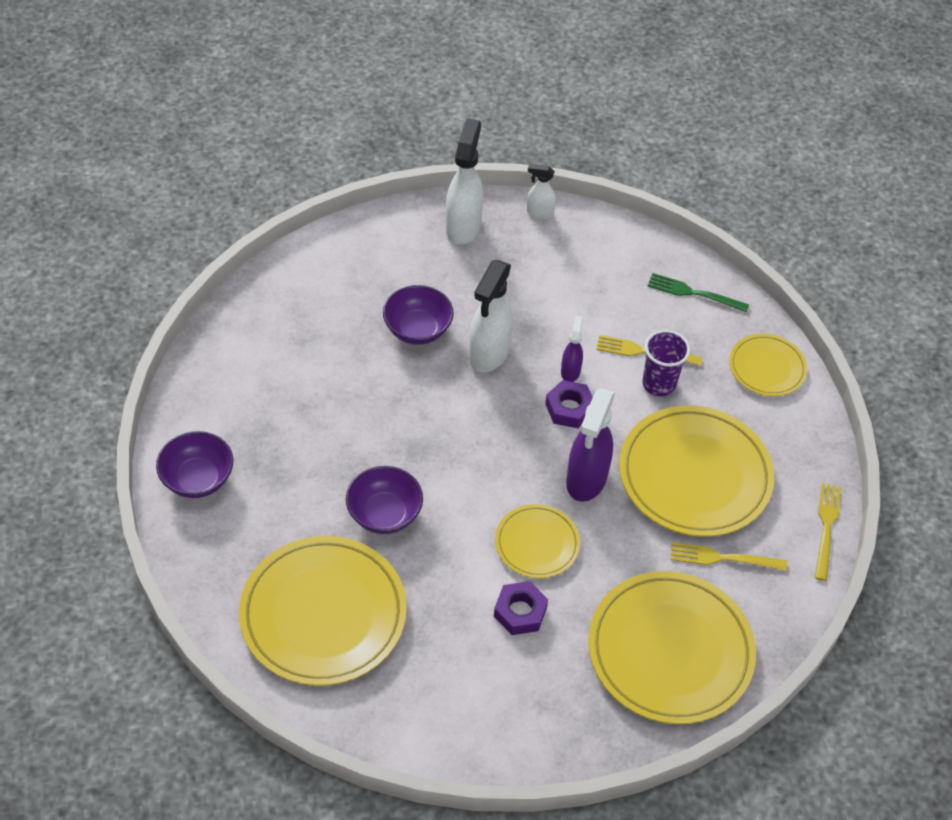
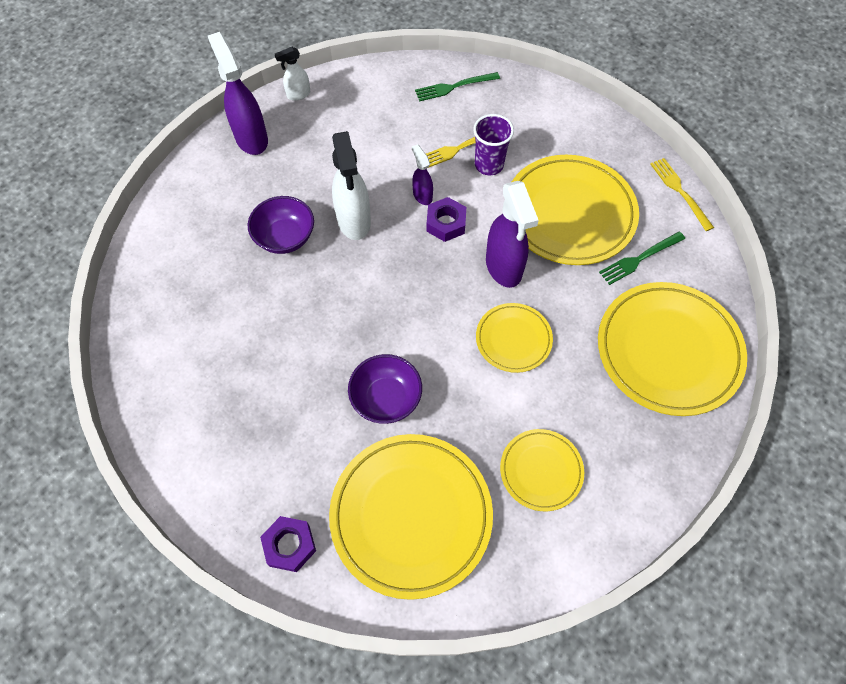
camera: 35 degrees left, 10 degrees up
purple bowl [156,431,233,498] -> none
white spray bottle [446,118,483,245] -> purple spray bottle [208,32,268,155]
purple nut [494,581,548,635] -> purple nut moved to [260,516,316,572]
yellow fork [671,542,787,571] -> green fork [599,232,685,285]
yellow plate [729,334,807,396] -> yellow plate moved to [500,429,584,511]

